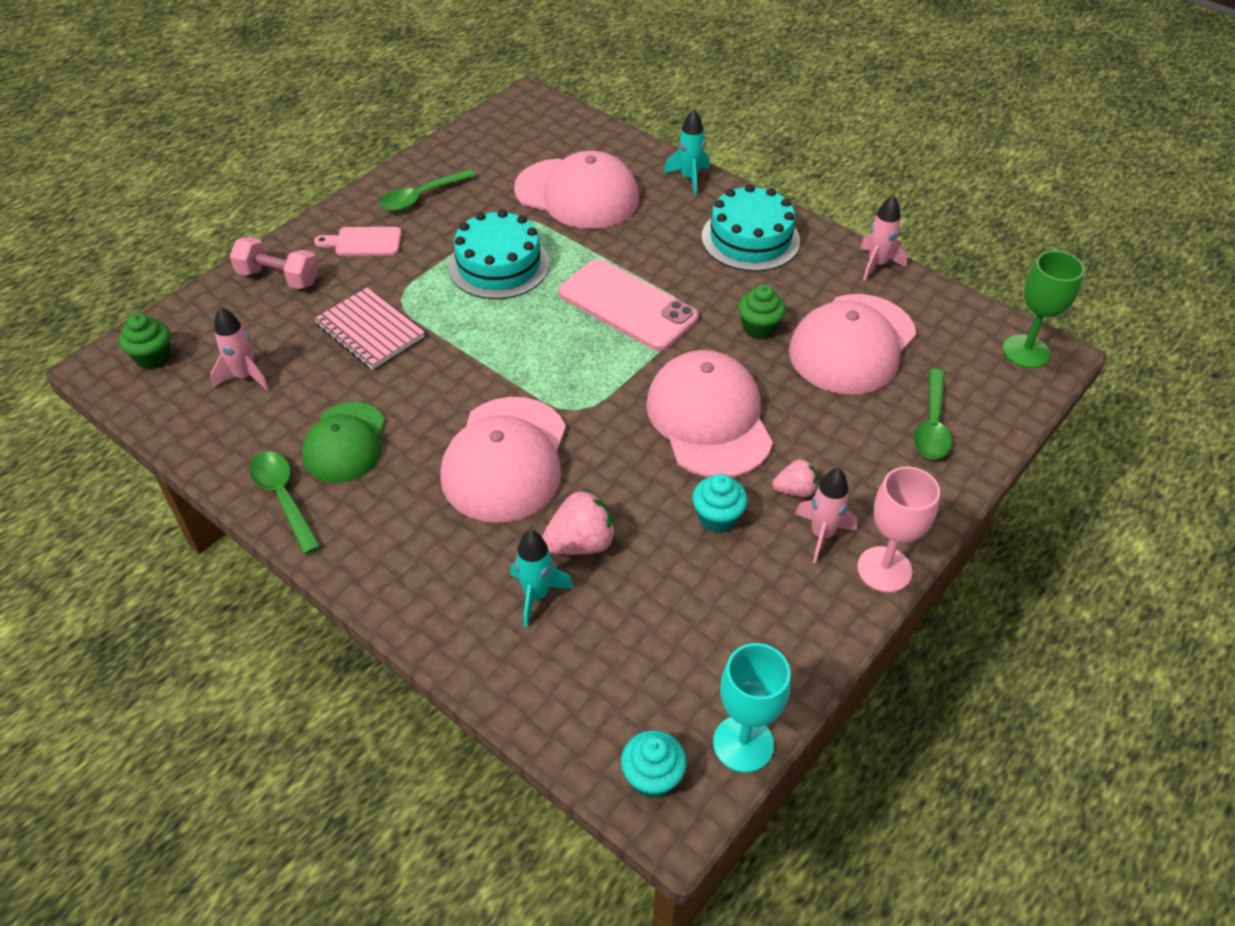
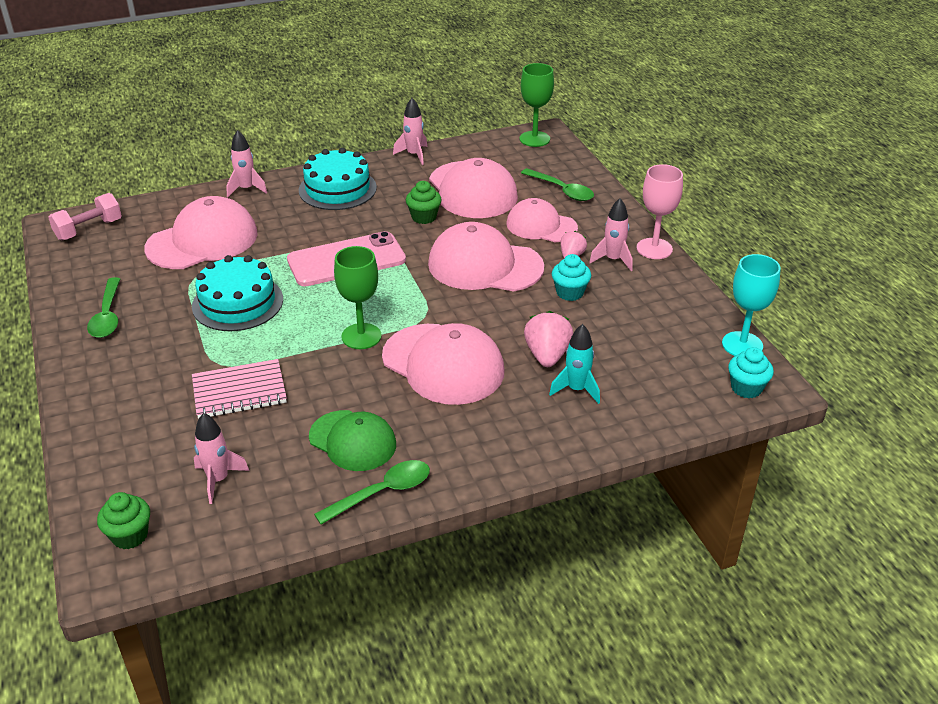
camera: 60 degrees left, 10 degrees down
pink dumbbell [230,237,318,289] -> pink dumbbell moved to [48,193,122,240]
green spoon [249,451,321,554] -> green spoon turned 150 degrees clockwise [314,460,430,525]
pink cutting board [314,227,402,256] -> none
turquoise rocket [664,109,710,195] -> pink rocket [226,130,267,197]
none -> green goblet [334,246,382,349]
none -> pink cap [507,198,578,242]

